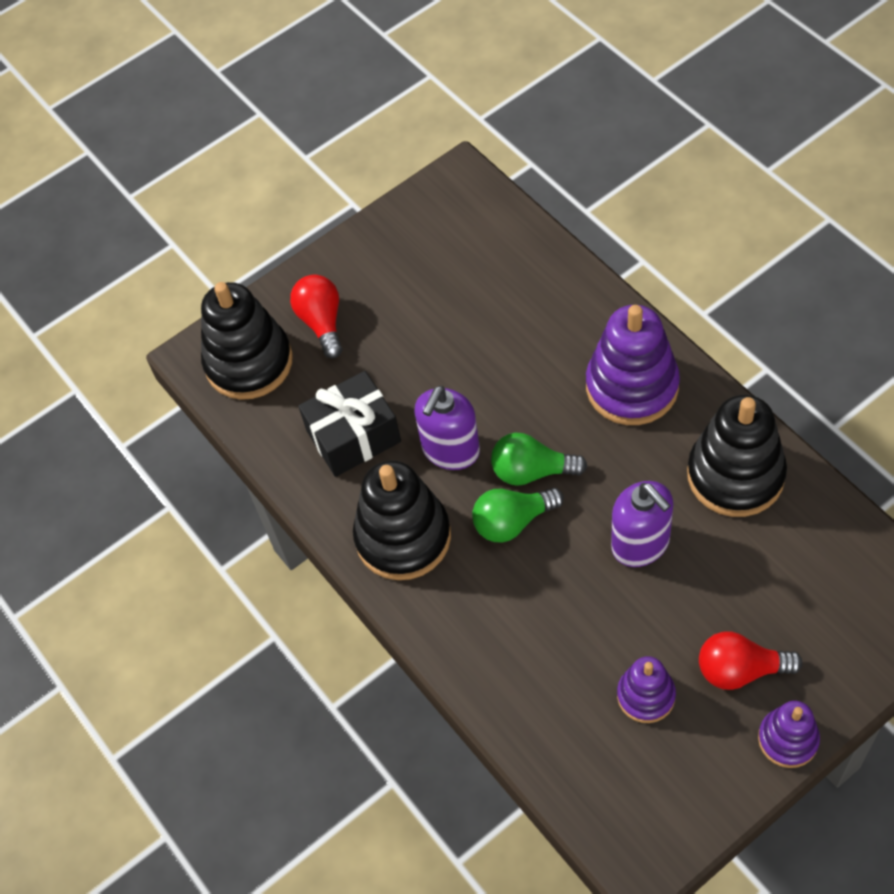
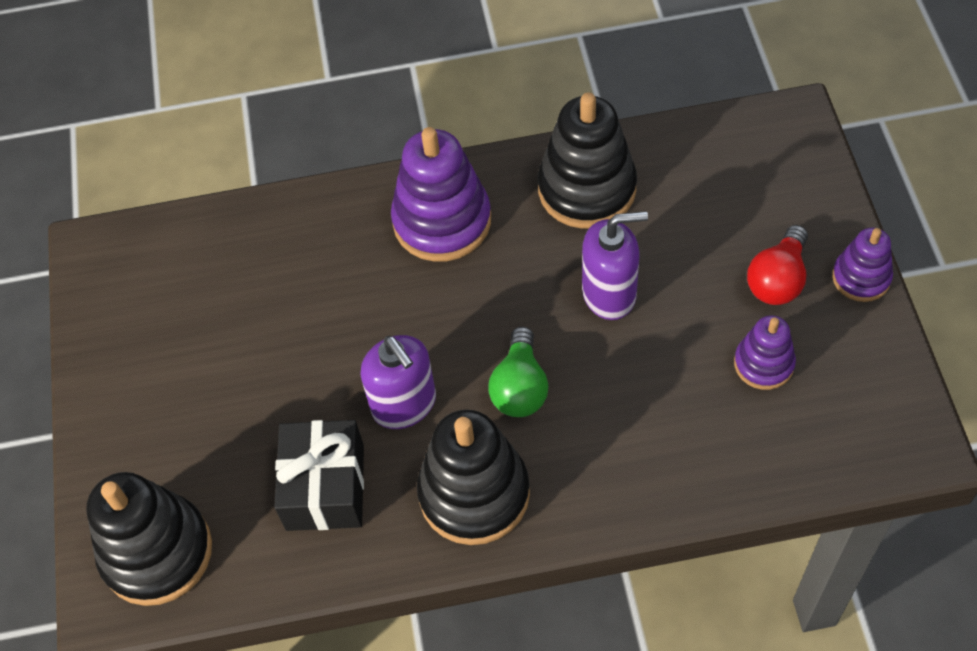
camera: 65 degrees left, 0 degrees up
red light bulb [290,275,342,358] -> none
green light bulb [491,433,587,486] -> none

